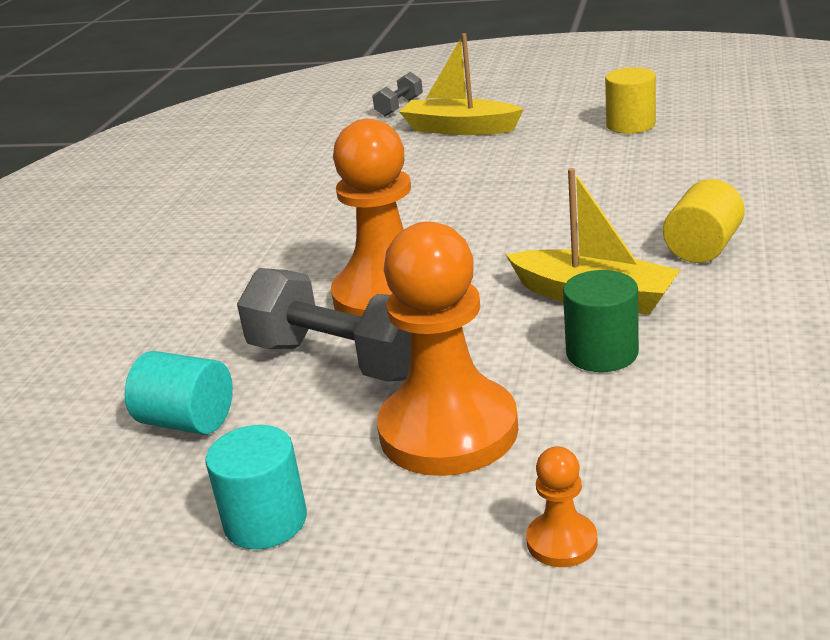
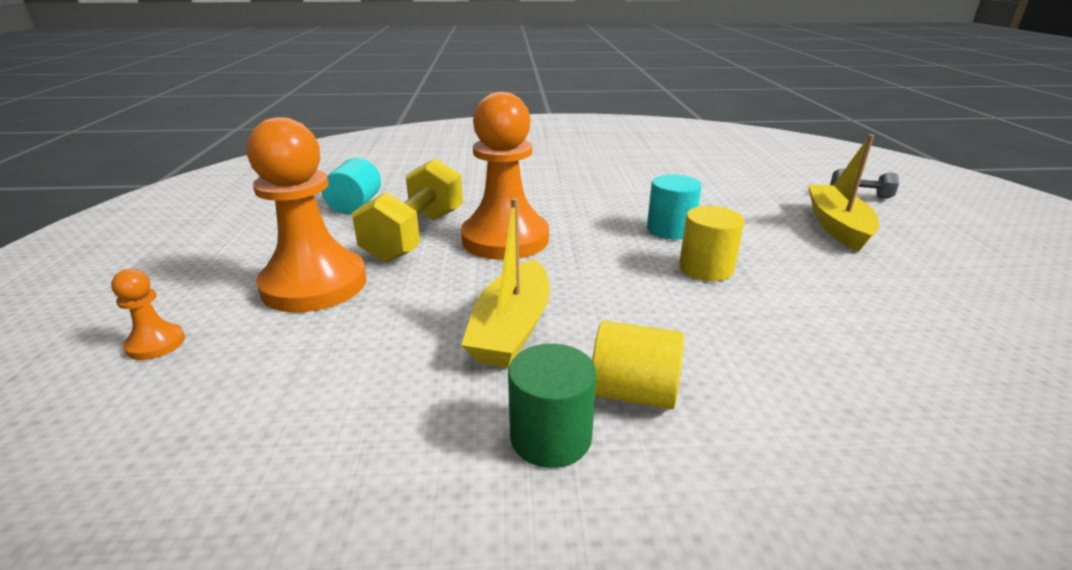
camera: 70 degrees right, 0 degrees up
turquoise cylinder [205,425,307,549] -> turquoise cylinder moved to [647,174,702,240]
grey dumbbell [237,268,411,382] -> yellow dumbbell [352,158,463,263]
green cylinder [563,270,639,372] -> green cylinder moved to [508,344,597,468]
yellow cylinder [605,67,656,134] -> yellow cylinder moved to [679,206,744,281]

